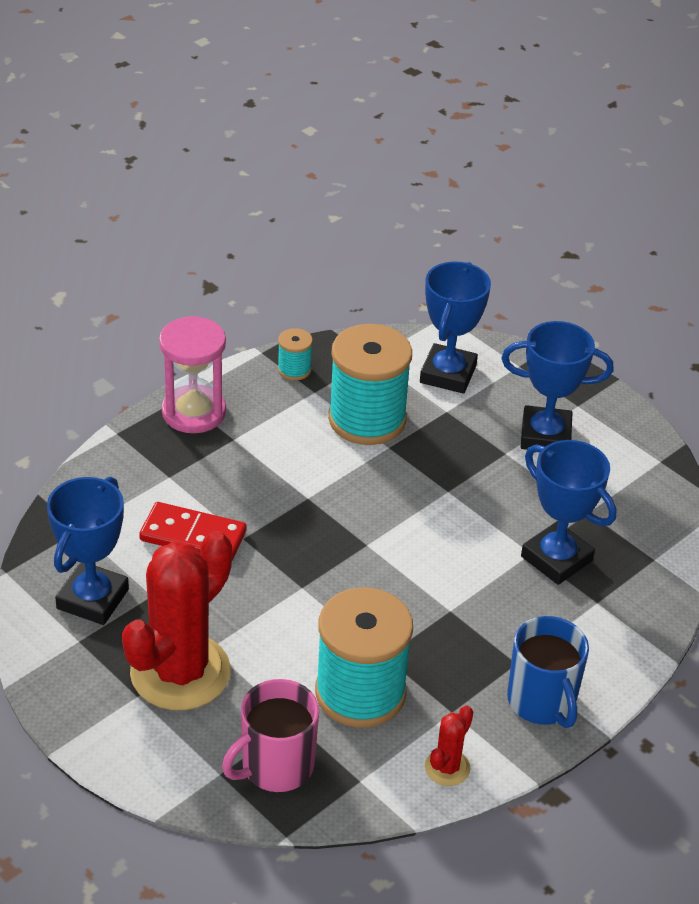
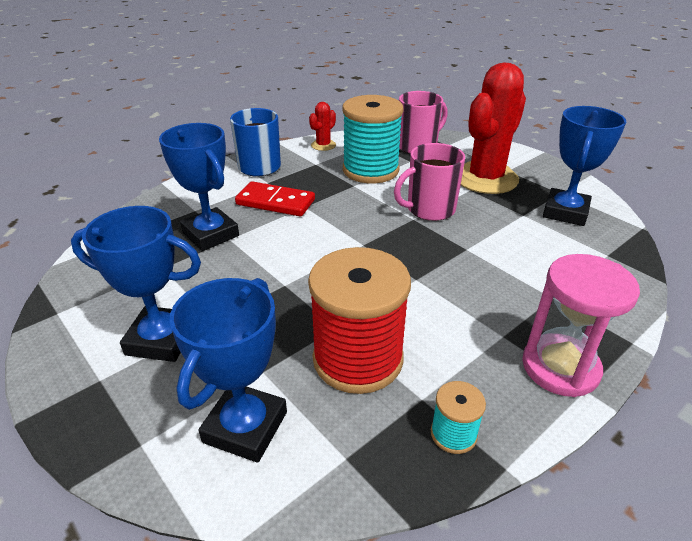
camera: 175 degrees left, 5 degrees down
red domino [139,502,247,561] -> red domino moved to [235,181,315,217]
turquoise spool [328,324,412,445] -> red spool [308,247,411,394]
none -> pink mug [394,143,465,221]

